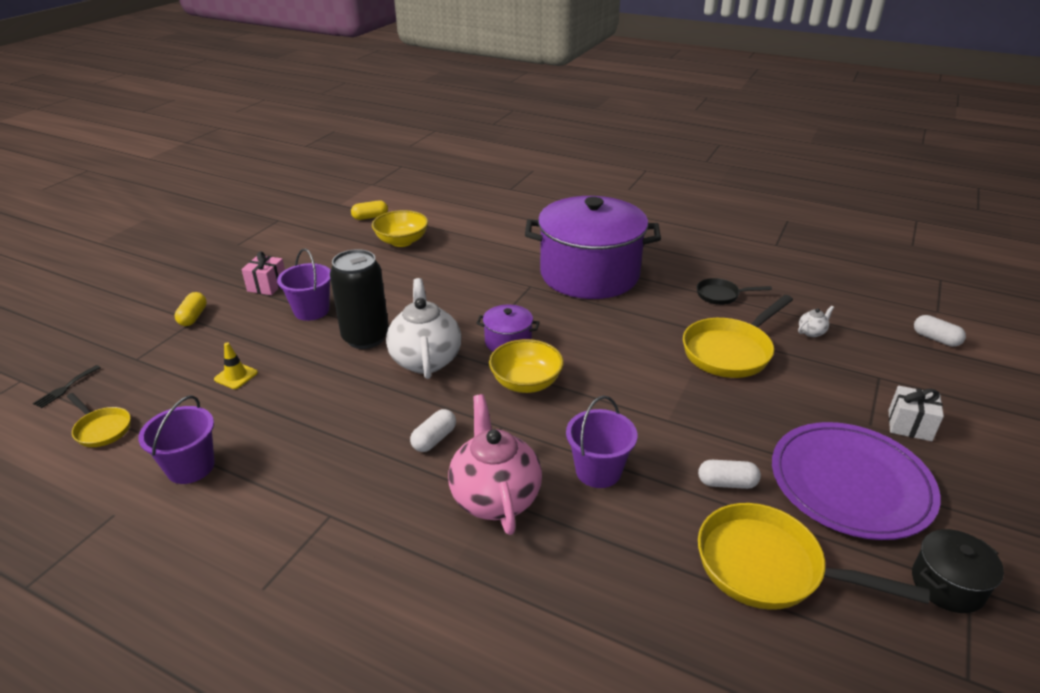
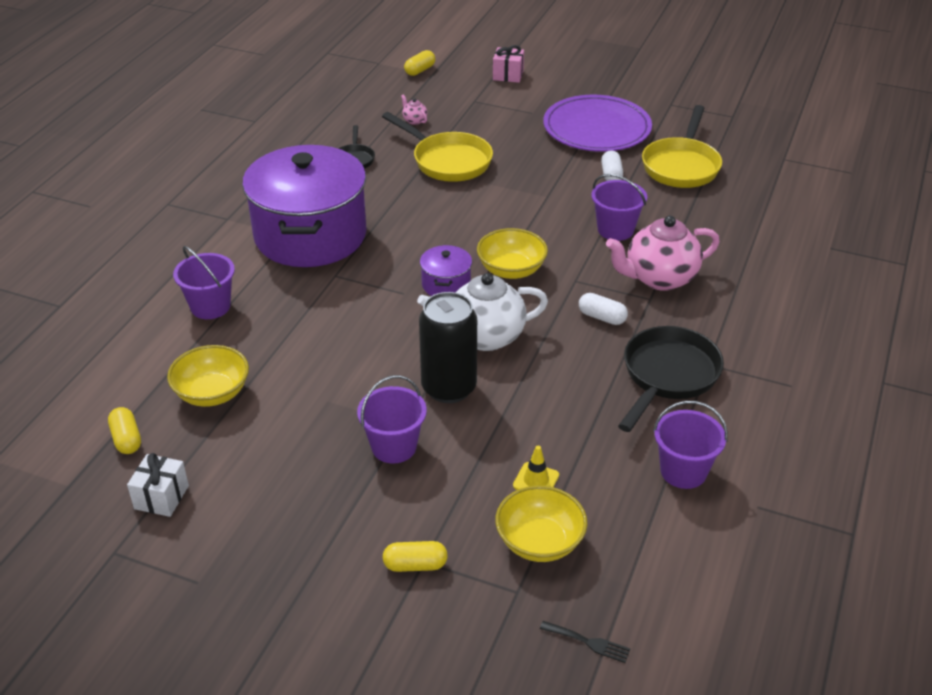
camera: 95 degrees left, 5 degrees up
yellow pan [67,393,131,447] -> none
pink gift [241,251,285,295] -> pink gift moved to [493,45,524,83]
white teapot [798,306,834,337] -> pink teapot [401,94,427,125]
white gift [888,386,944,441] -> white gift moved to [127,453,189,517]
black pot [912,529,1004,613] -> none
white capsule [914,315,966,347] -> yellow capsule [404,50,435,76]
none -> purple bucket [173,246,235,319]
none -> yellow bowl [495,486,587,562]
none -> black pan [618,326,724,432]

